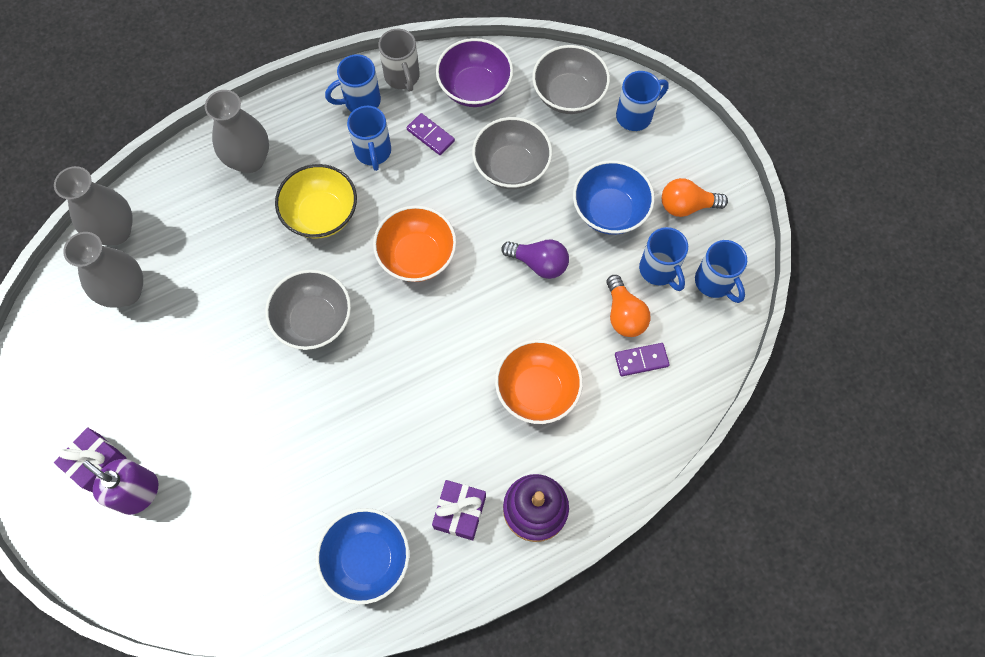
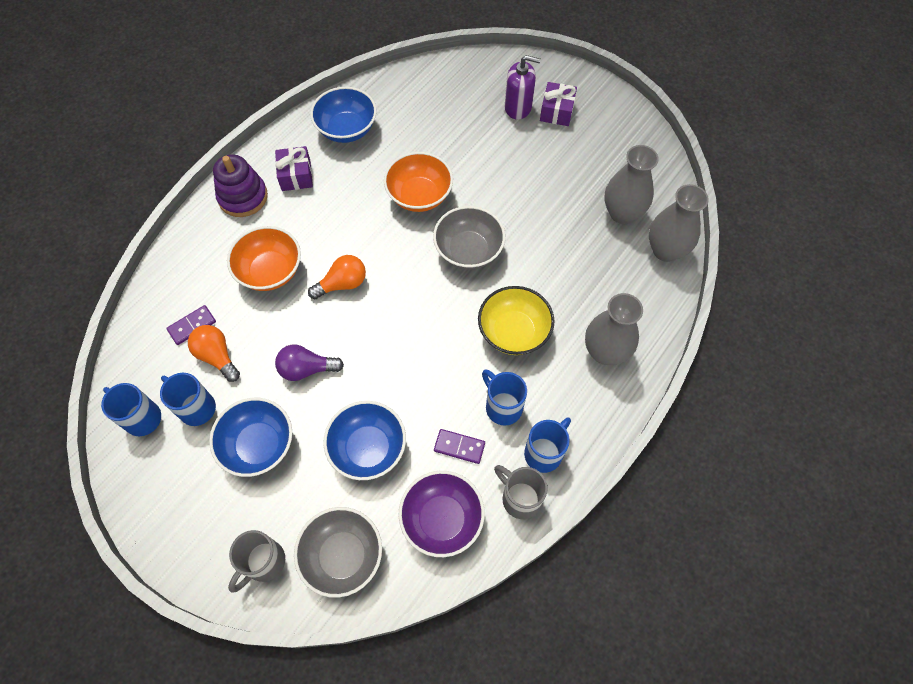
camera: 155 degrees right, 5 degrees down
orange bowl [373,205,457,282] -> orange bowl moved to [384,152,453,212]
grey bowl [472,117,552,189] -> blue bowl [323,401,406,480]
blue mug [616,71,669,131] -> grey mug [228,530,285,593]
orange light bulb [662,178,728,217] -> orange light bulb moved to [308,255,366,299]

